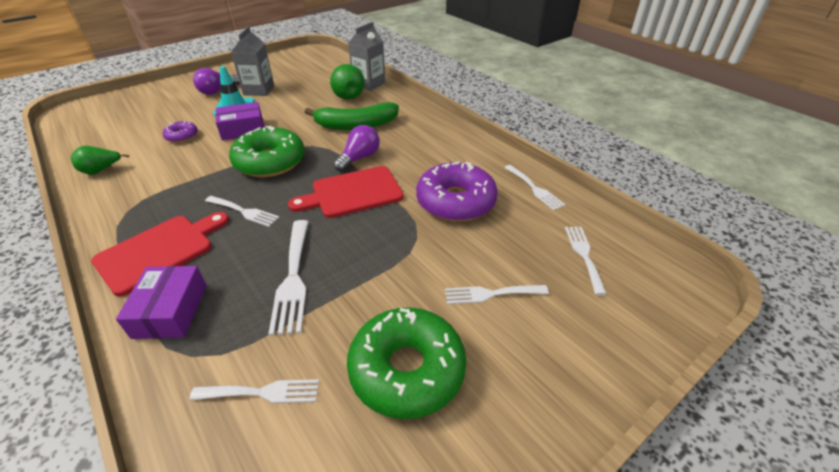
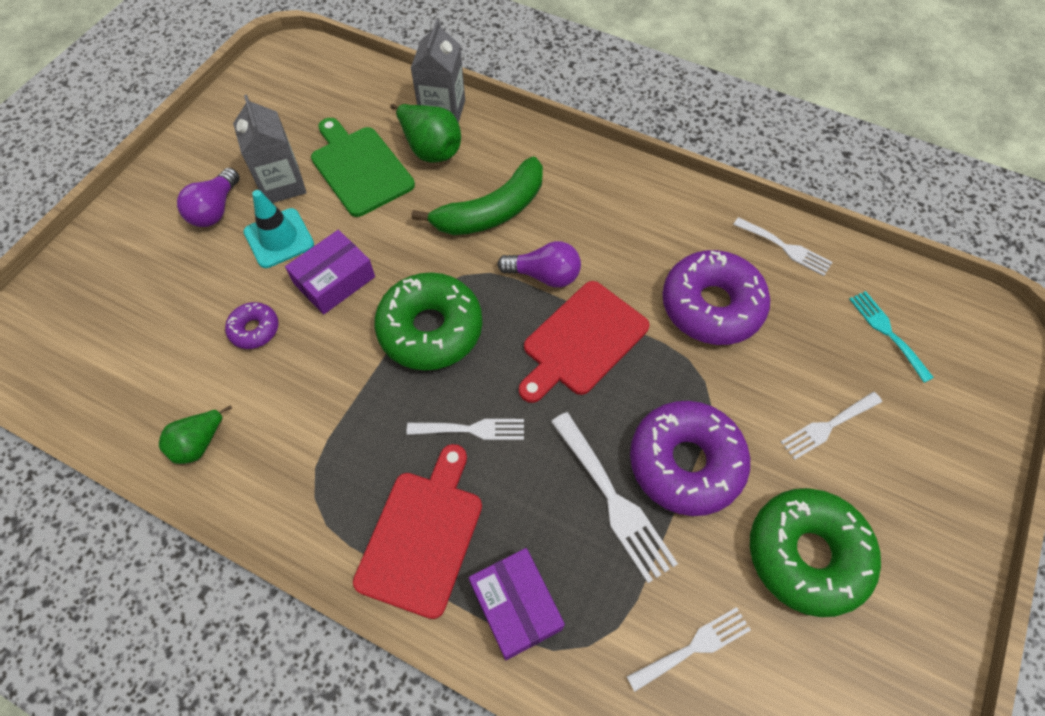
camera: 25 degrees left, 20 degrees up
purple light bulb [333,125,380,172] -> purple light bulb turned 90 degrees clockwise [497,241,581,288]
white fork [565,227,607,295] -> turquoise fork [849,291,934,383]
none -> green cutting board [311,118,415,217]
none -> purple donut [630,401,750,516]

